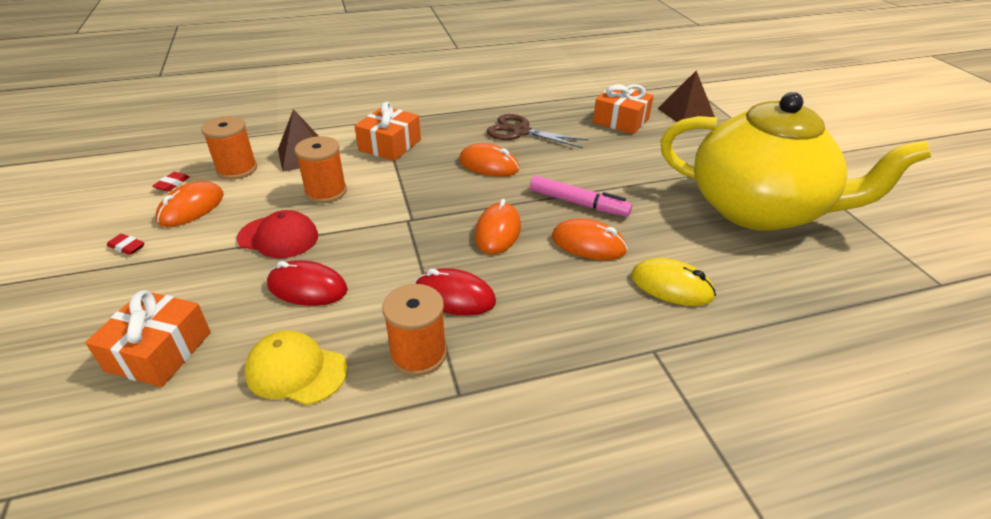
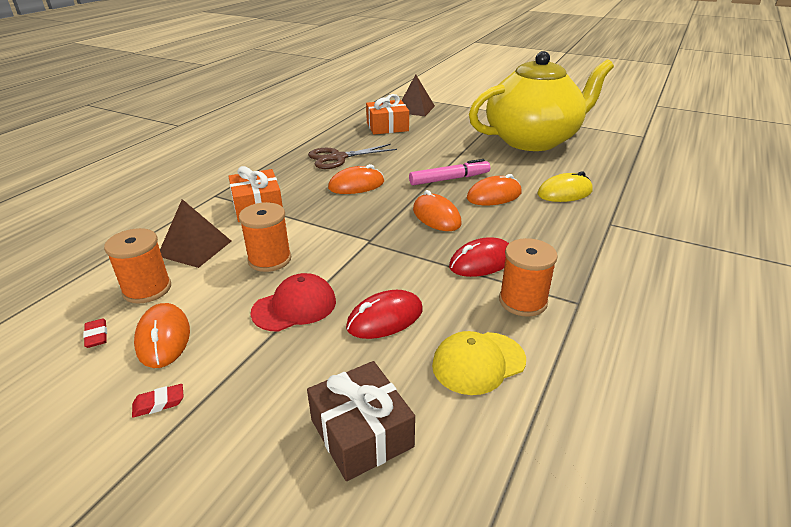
camera: 45 degrees left, 5 degrees down
orange gift [85,290,211,387] -> brown gift [307,361,415,481]

